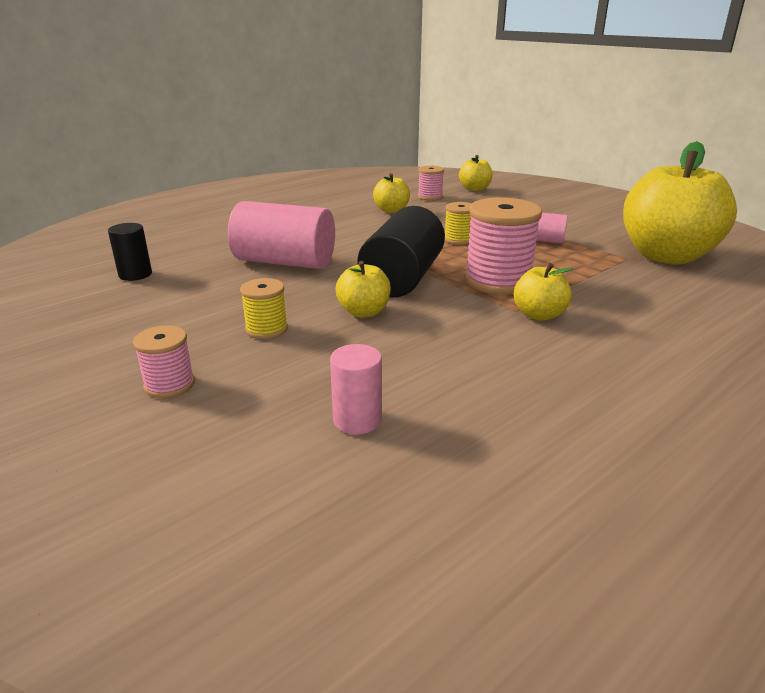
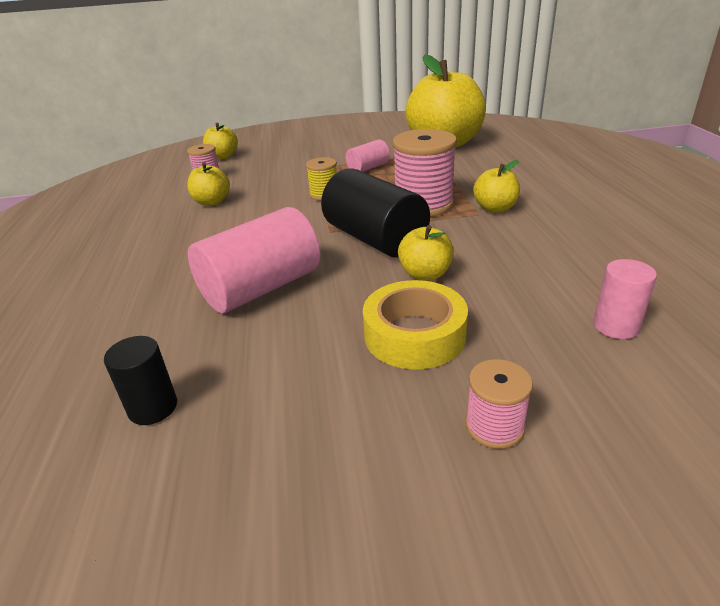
camera: 55 degrees left, 5 degrees up
yellow spool [240,278,288,339] -> yellow tape [363,280,468,369]

